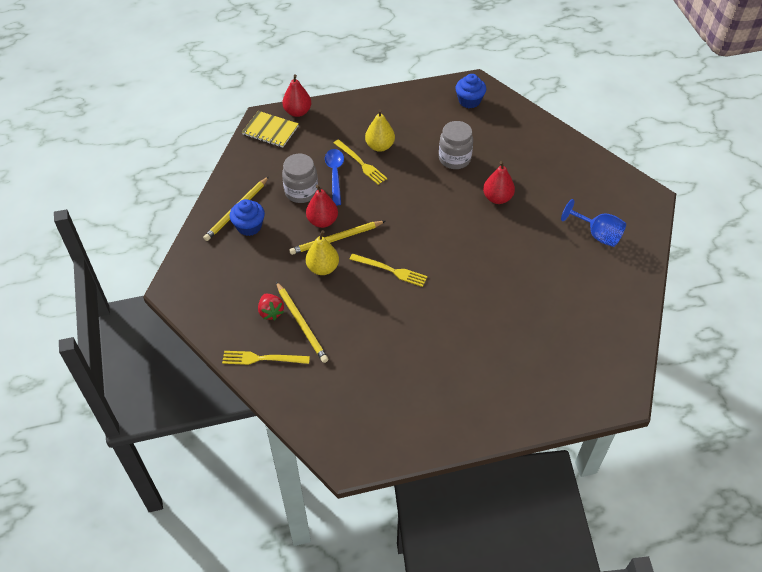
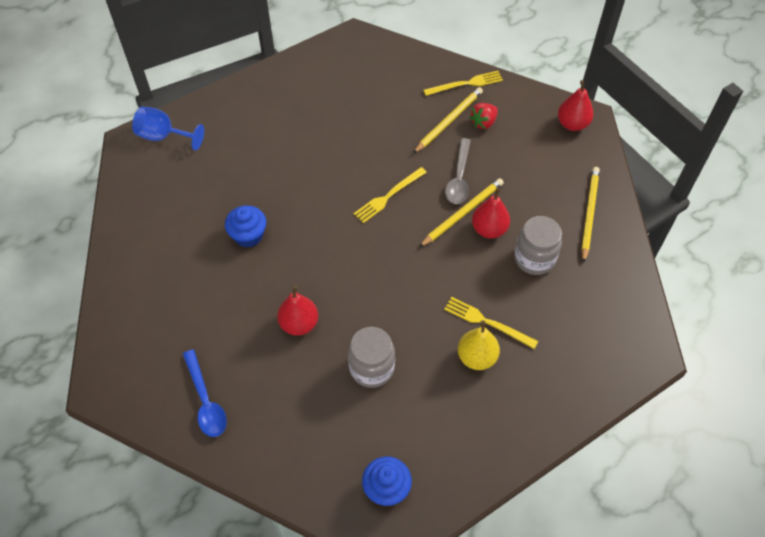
camera: 160 degrees right, 5 degrees up
blue cupcake [230,199,265,236] -> blue cupcake moved to [225,205,266,248]
yellow notebook [242,111,299,148] -> none
red strawberry [258,294,284,320] -> red strawberry turned 90 degrees counterclockwise [470,103,498,129]
yellow pencil [276,282,328,363] -> yellow pencil turned 90 degrees clockwise [413,87,483,153]
red pear [282,74,311,117] -> red pear moved to [558,80,594,131]
yellow pear [306,230,339,275] -> grey spoon [445,138,471,204]
blue spoon [325,149,344,206] -> blue spoon moved to [183,349,227,437]
yellow fork [349,254,428,287] -> yellow fork turned 45 degrees counterclockwise [354,167,427,223]
blue goblet [561,199,626,247] -> blue goblet moved to [132,106,204,150]

